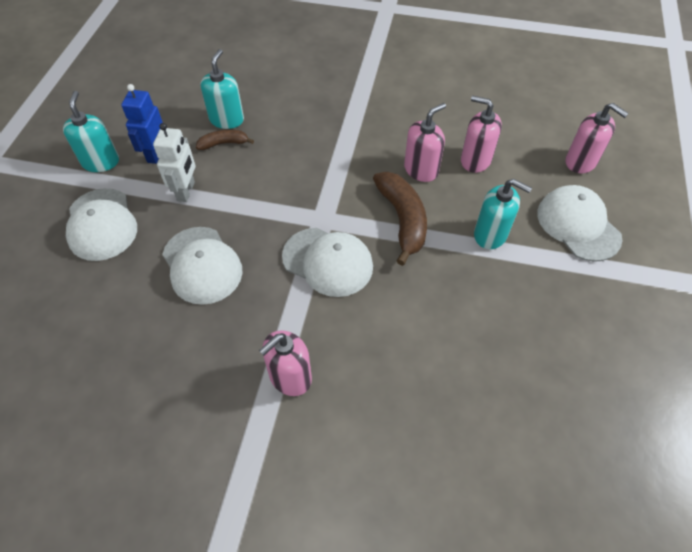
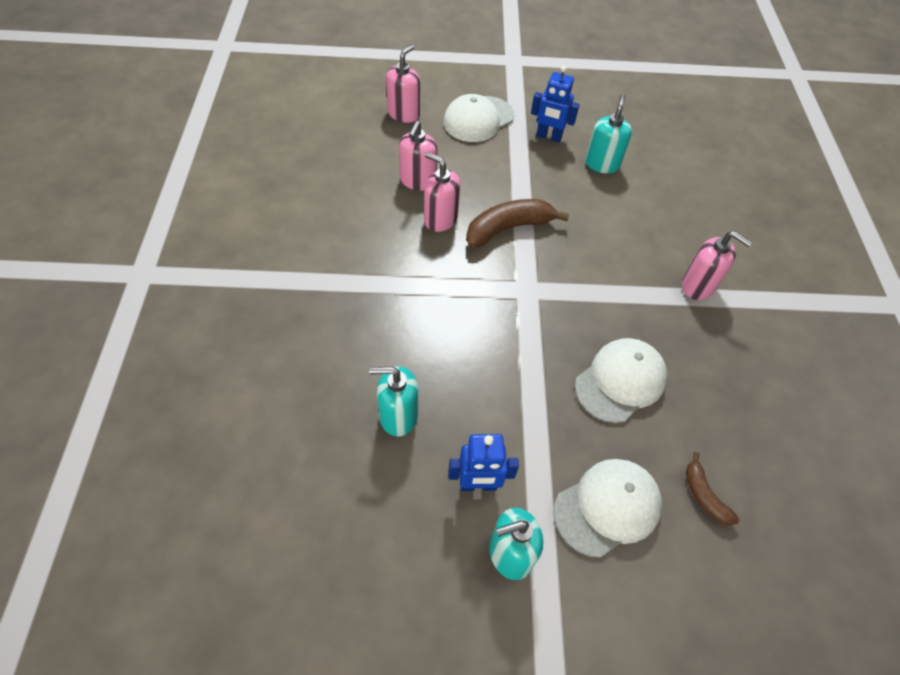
camera: 105 degrees left, 0 degrees up
white robot [153,123,196,202] -> none
brown banana [196,130,254,150] -> brown banana moved to [686,452,739,526]
white cap [282,228,373,297] -> none
turquoise soap dispenser [474,179,532,249] -> turquoise soap dispenser moved to [585,94,632,173]
none -> blue robot [531,66,579,142]

